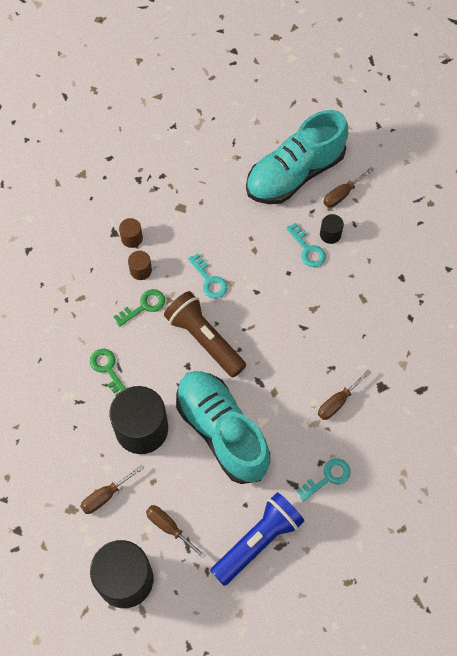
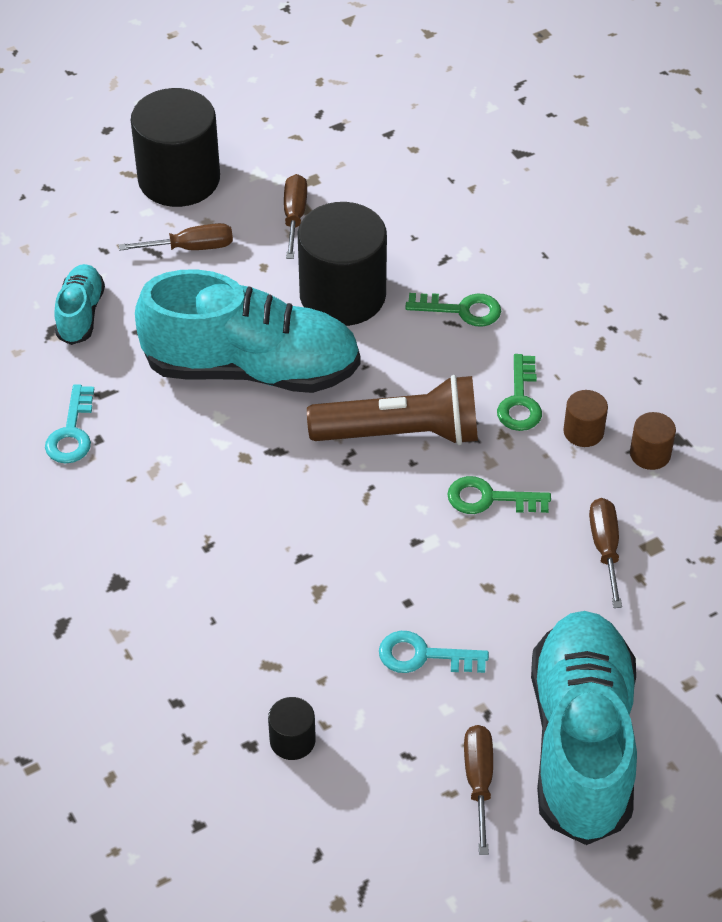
camera: 130 degrees right, 15 degrees down
turquoise key [188,253,228,299] -> green key [447,476,551,514]
blue flashlight [210,492,304,586] -> turquoise shoe [54,264,105,345]
brown screwdriver [318,370,372,420] -> brown screwdriver moved to [589,498,622,608]
black cylinder [320,214,344,244] -> black cylinder moved to [268,697,316,760]

